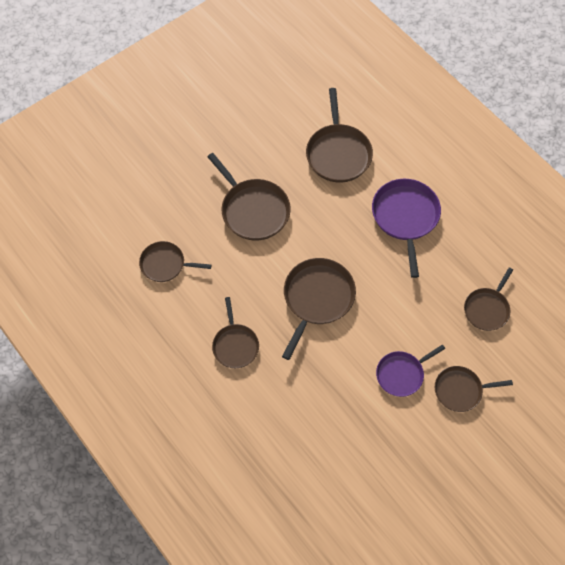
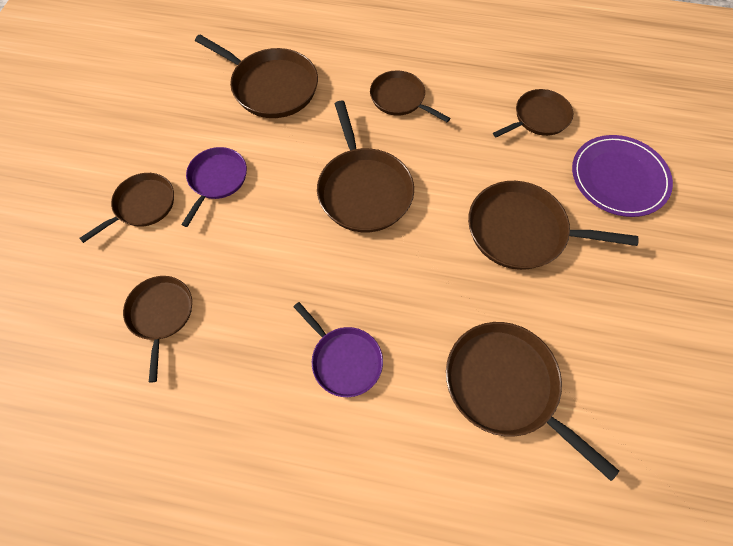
camera: 140 degrees right, 0 degrees up
purple pan [372,179,441,278] -> purple pan [293,302,383,397], size x0.64
none -> brown pan [195,35,318,118]
none -> purple plate [572,135,673,217]

